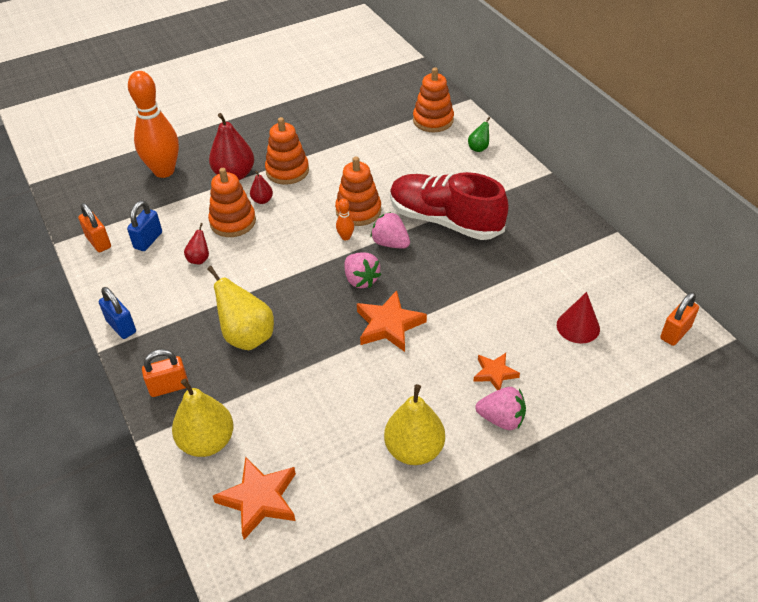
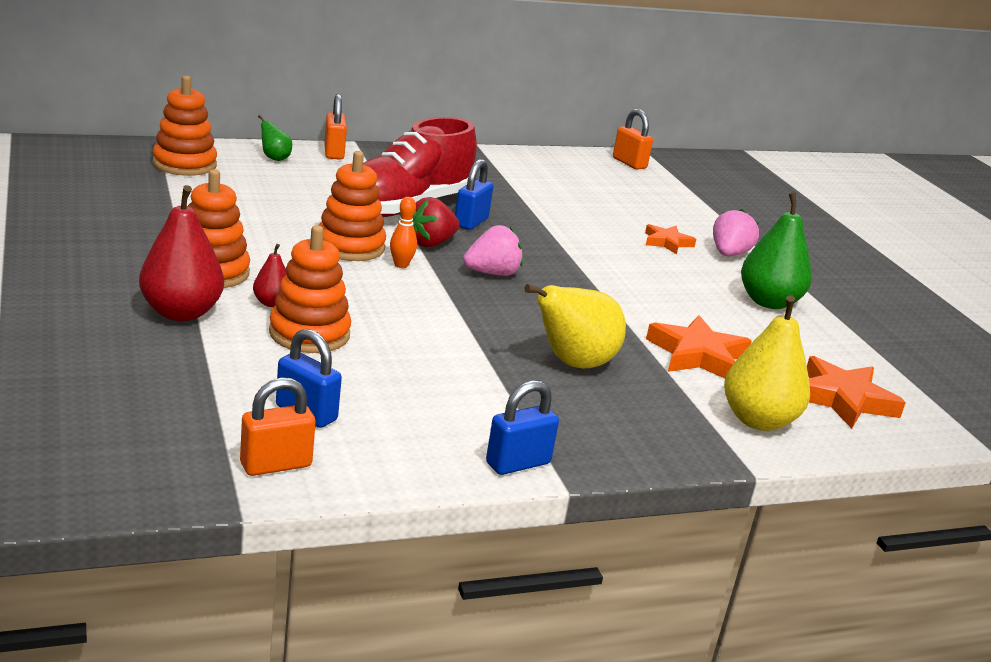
camera: 85 degrees left, 20 degrees down
orange bowling pin [128,71,179,178] -> none
orange padlock [142,349,188,397] -> orange padlock moved to [324,94,347,160]
red pear [184,223,209,264] -> none
orange star [357,290,427,352] -> orange star moved to [646,315,752,379]
pink strawberry [371,212,410,249] -> red strawberry [413,197,460,247]
yellow pear [384,384,445,465] -> green pear [741,192,812,309]
red cone [557,292,600,344] -> none
none -> blue padlock [455,159,493,230]

